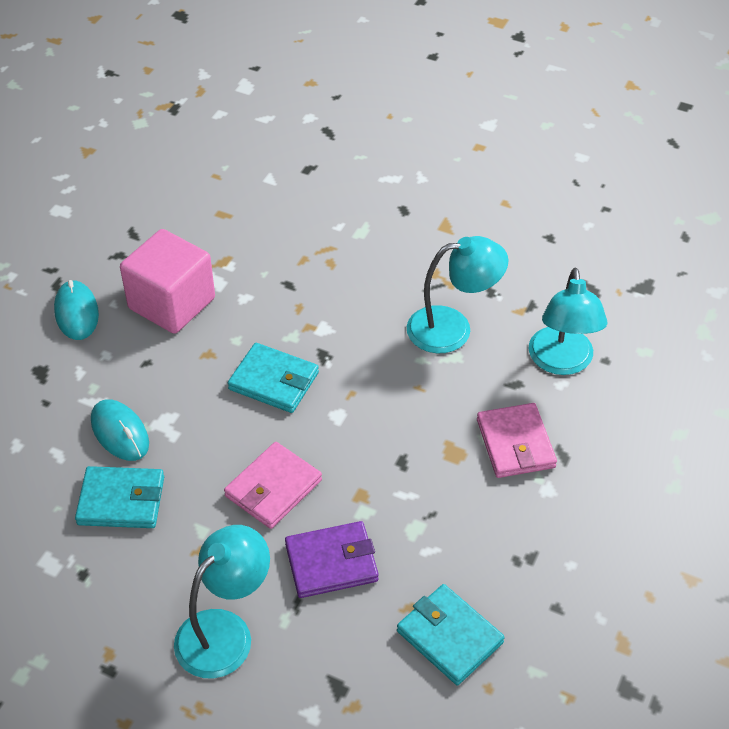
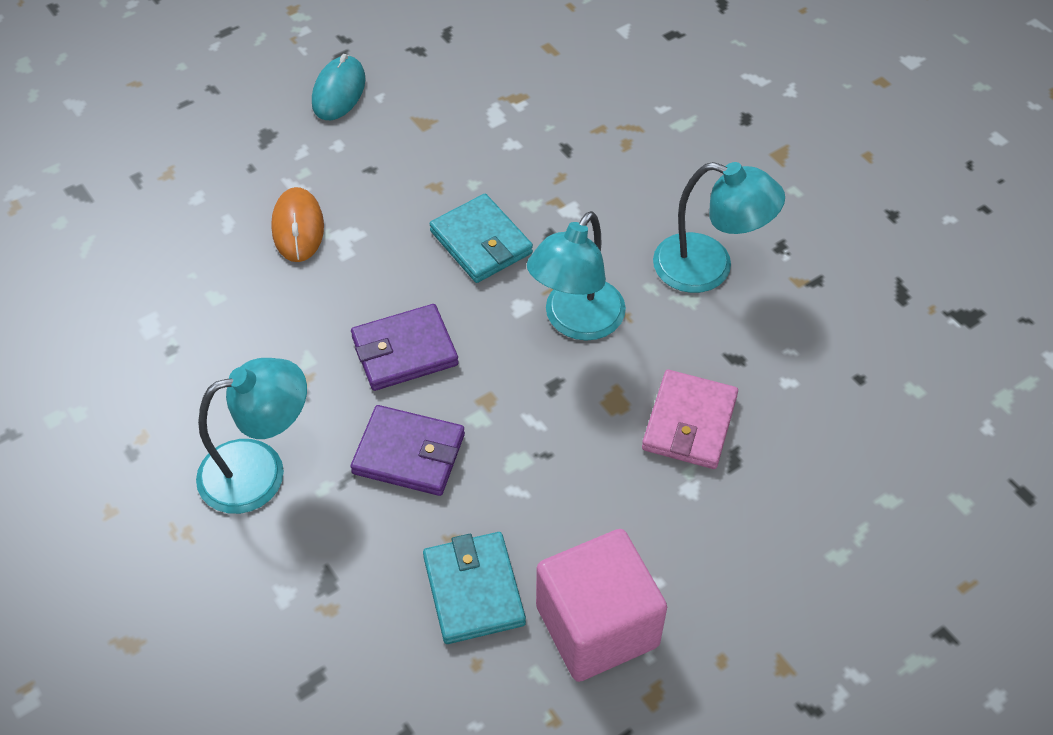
camera: 30 degrees right, 5 degrees up
turquoise wallet [75,466,164,528] -> none
turquoise mouse [91,399,149,461] -> orange mouse [271,187,324,262]
pink cube [120,229,215,334] -> pink cube moved to [536,529,667,682]
pink wallet [224,442,322,529] -> purple wallet [351,304,459,391]
turquoise lamp [529,268,607,375] -> turquoise lamp moved to [527,211,626,341]

